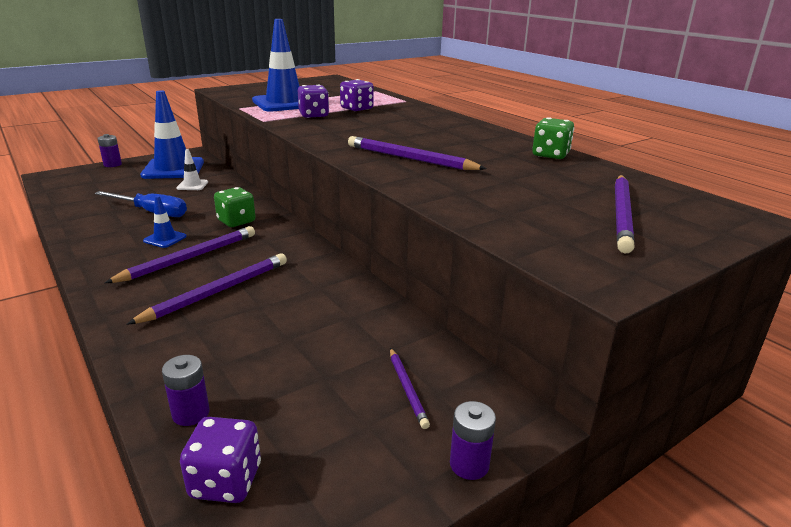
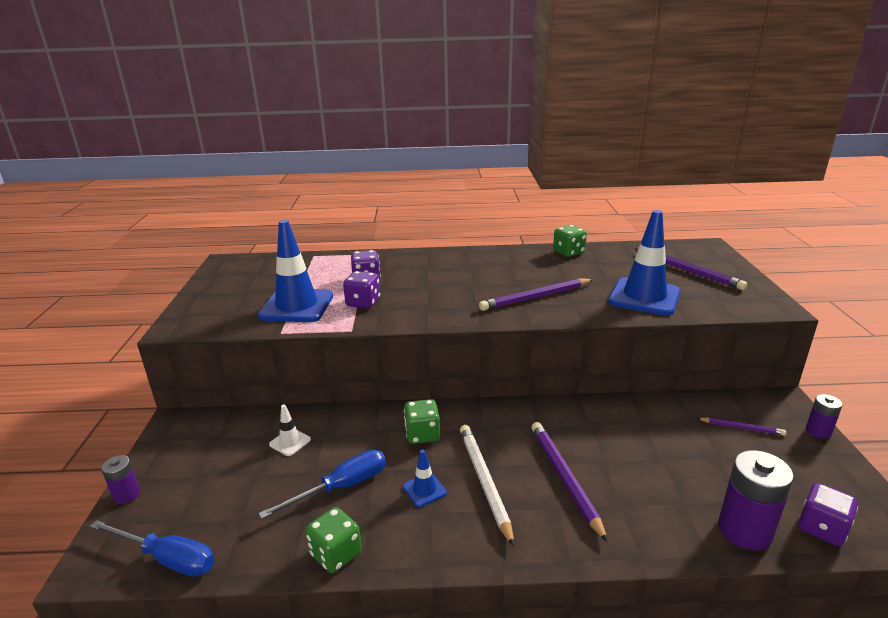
camera: 55 degrees left, 0 degrees up
purple pencil [105,226,255,283] -> white pencil [460,425,514,547]
blue traffic cone [140,90,204,179] -> blue traffic cone moved to [608,210,681,316]
purple battery [162,355,210,426] -> purple battery [718,450,794,550], size x1.81
none -> blue screwdriver [90,520,215,577]
none -> green dice [305,507,362,573]

